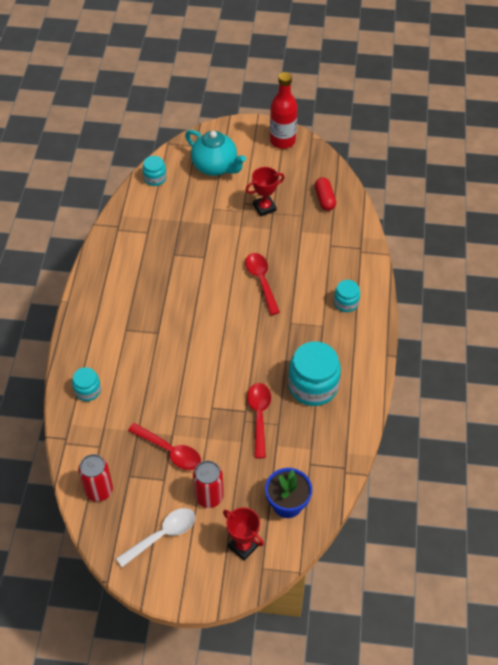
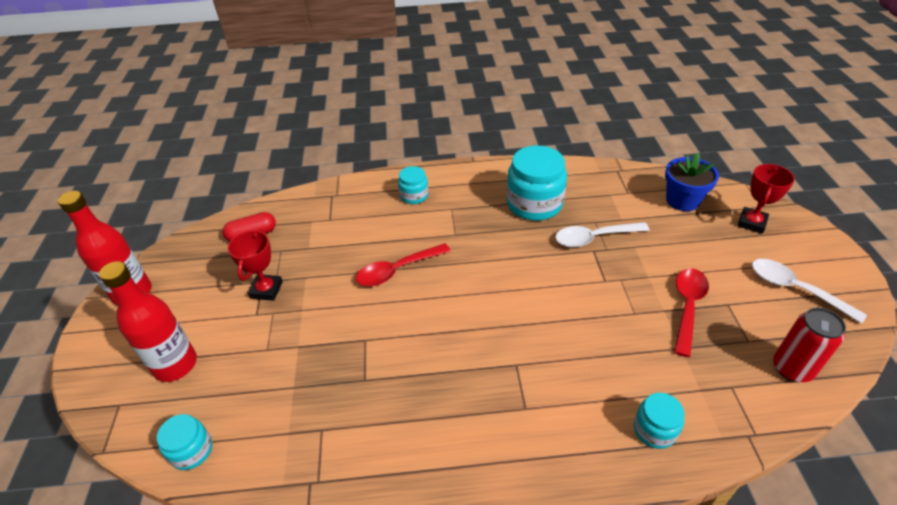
camera: 100 degrees left, 10 degrees down
turquoise teapot [185,130,246,176] -> red bottle [99,261,197,382]
red can [193,461,224,508] -> none
red trophy [246,167,285,217] -> red trophy turned 45 degrees clockwise [228,229,283,301]
red spoon [247,383,271,458] -> white spoon [555,222,650,247]

